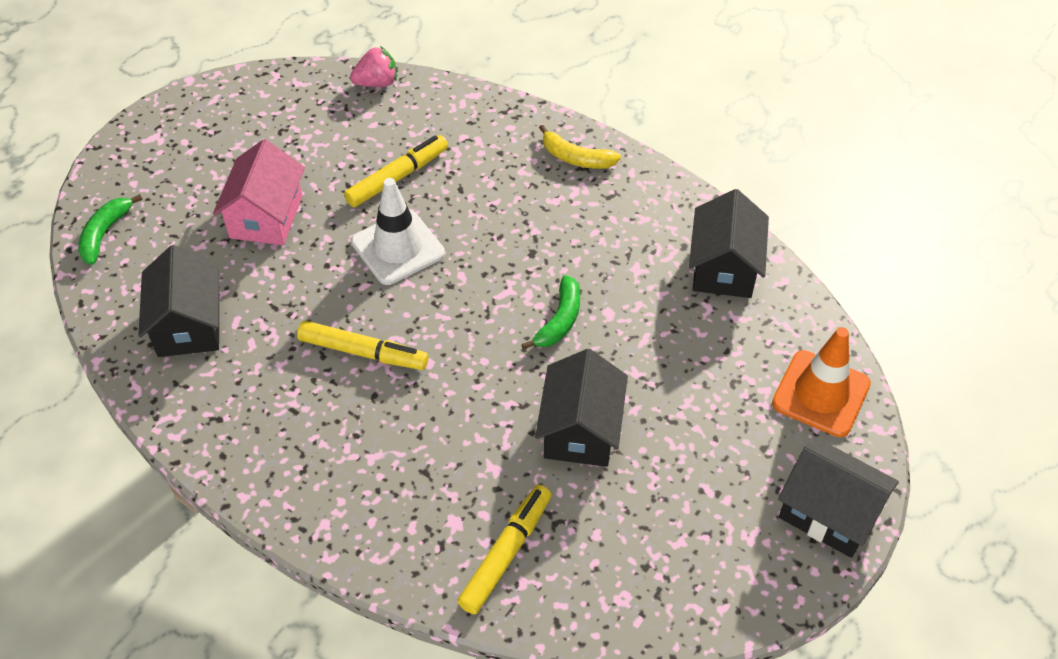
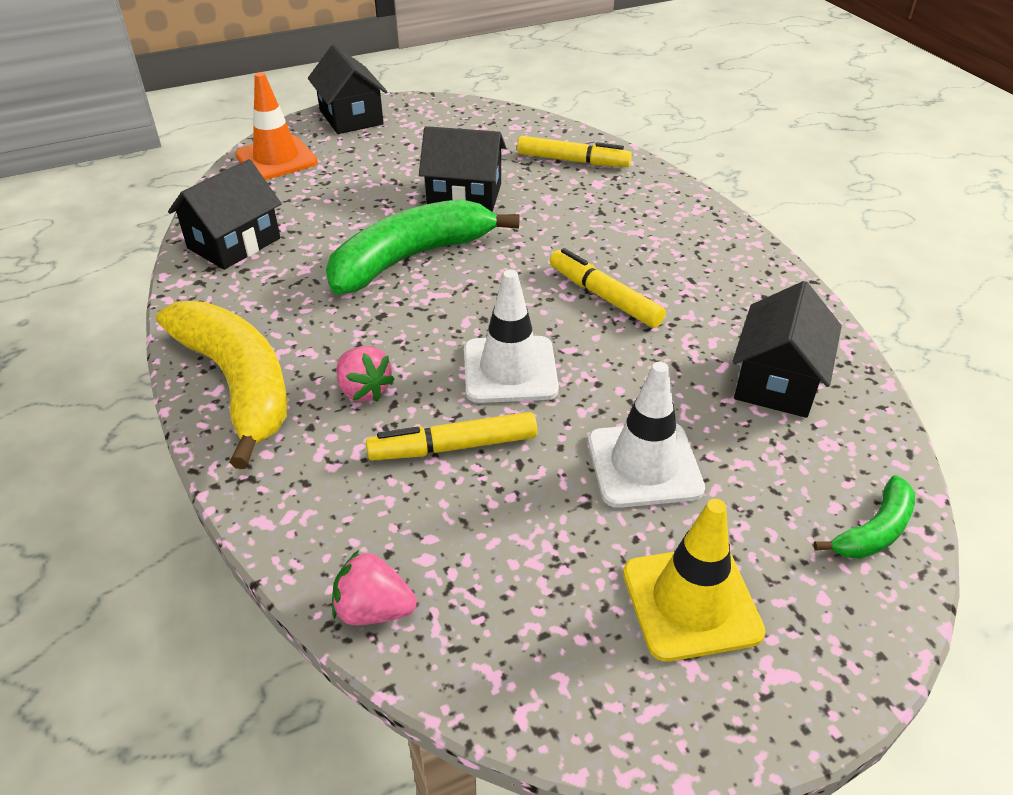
camera: 150 degrees left, 10 degrees down
pink house [213,139,305,245] -> white traffic cone [588,362,705,508]
yellow marker [457,485,552,614] -> yellow marker turned 135 degrees counterclockwise [517,136,632,167]
green banana [522,275,580,350] -> green banana [326,199,520,294], size x2.08
black house [535,349,628,467] -> black house turned 60 degrees clockwise [419,126,506,212]
yellow banana [539,125,621,169] -> yellow banana [156,301,287,469], size x2.08
none -> pink strawberry [336,346,395,402]
none -> yellow traffic cone [623,499,766,662]

